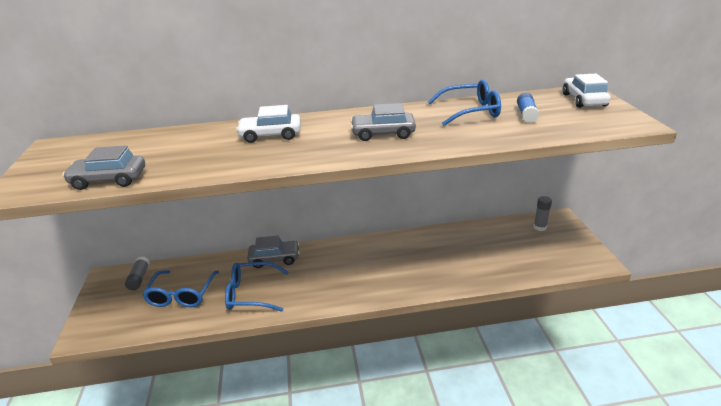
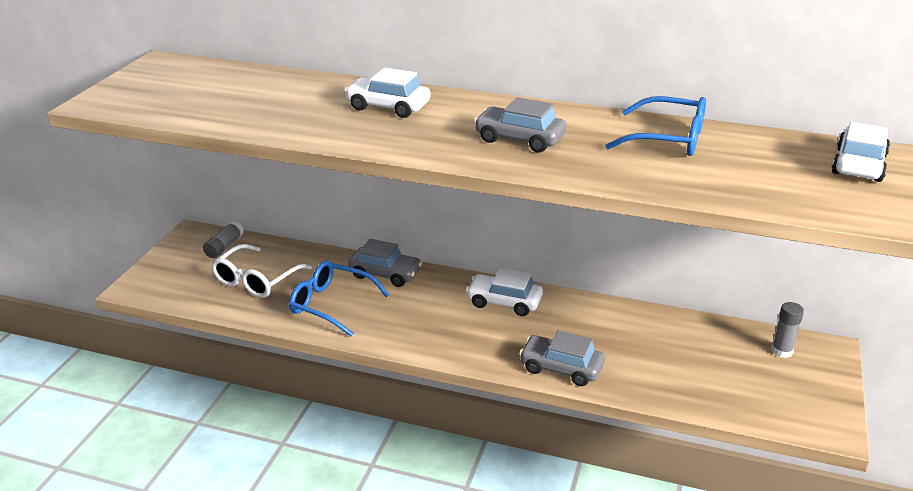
camera: 25 degrees right, 0 degrees up
grey car [62,145,145,190] -> grey car moved to [519,330,605,386]
blue glasses [142,270,219,307] -> white glasses [211,244,312,298]
blue glue stick [517,93,539,123] -> none
none -> white car [466,268,543,316]

